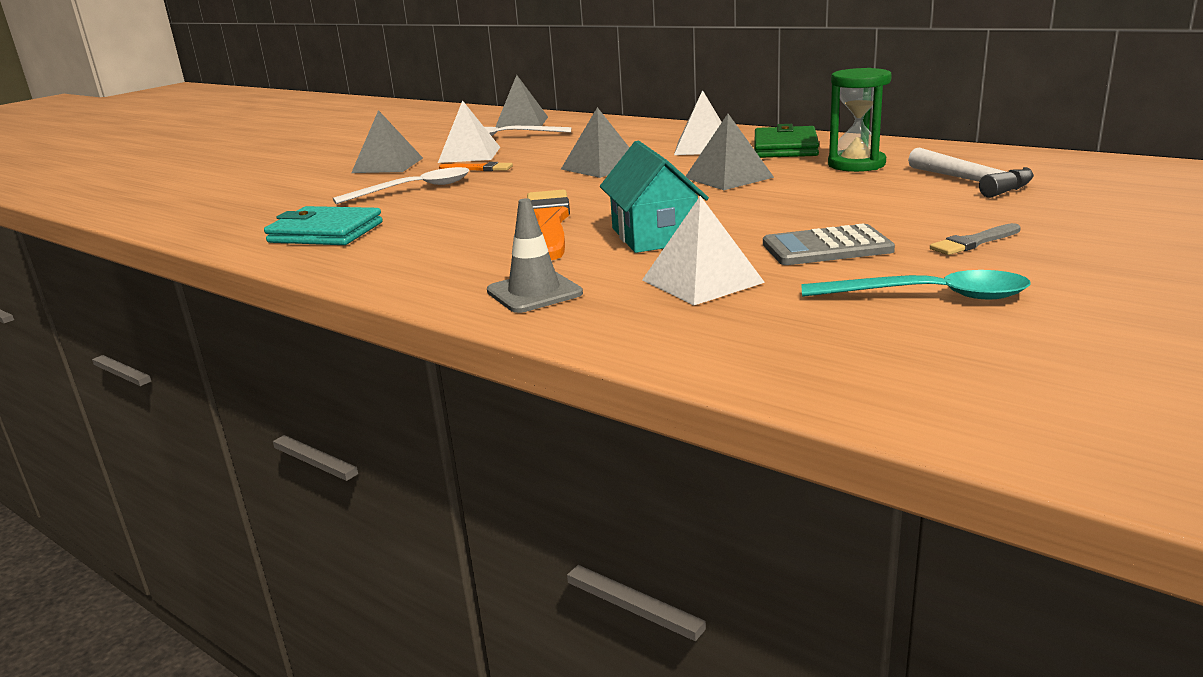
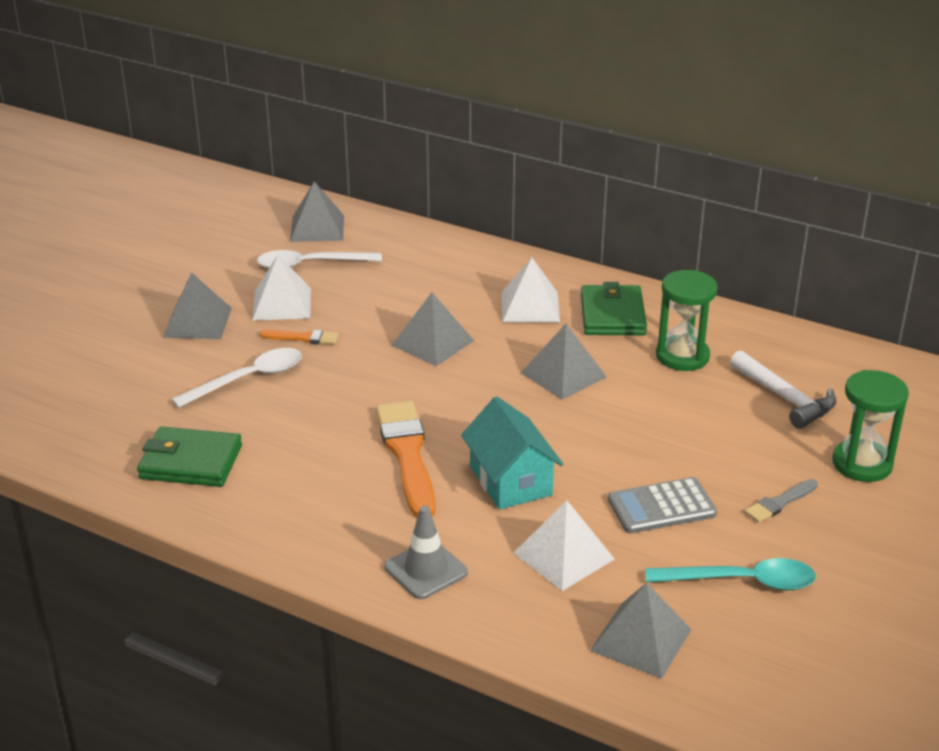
camera: 10 degrees left, 10 degrees up
turquoise wallet [264,206,383,245] -> green wallet [137,426,242,487]
none -> grey pyramid [590,582,692,679]
none -> green hourglass [832,370,909,482]

